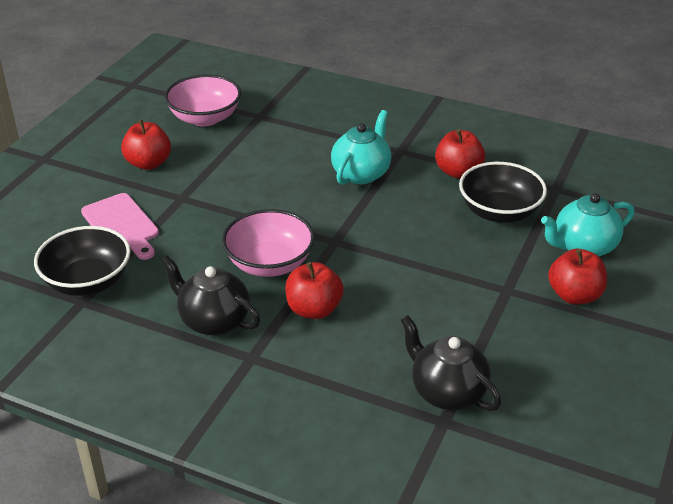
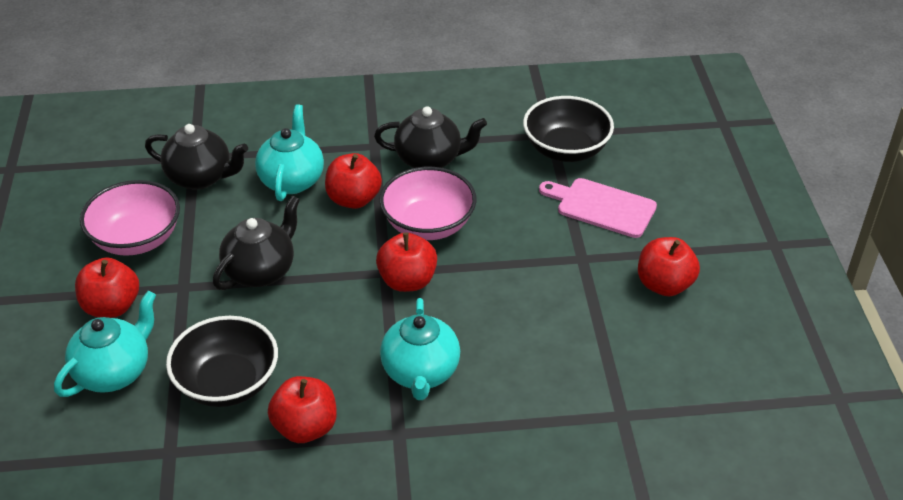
camera: 150 degrees right, 5 degrees up
pink bowl [164,74,241,126] -> pink bowl moved to [80,180,180,256]
none -> black teapot [213,195,300,290]
none -> turquoise teapot [255,104,324,201]
none -> red apple [376,233,437,292]

